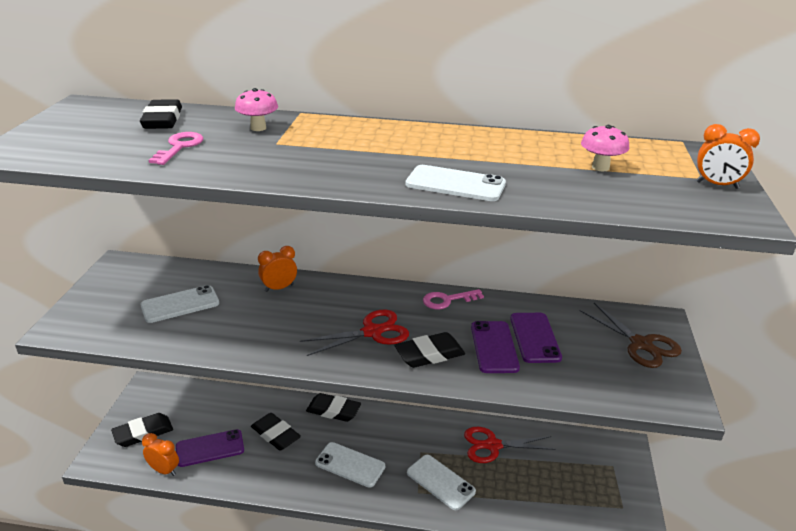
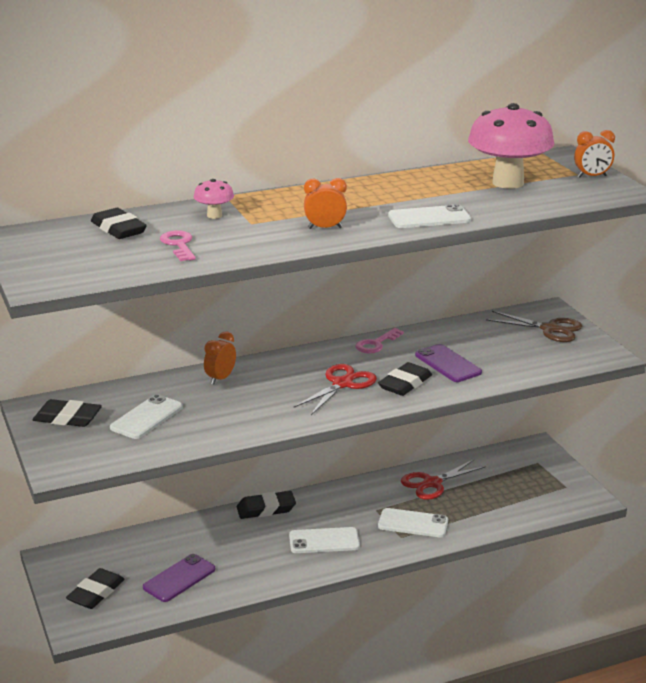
camera: 30 degrees left, 5 degrees down
orange clock [142,433,179,476] -> orange clock moved to [304,178,347,229]
black eraser [251,413,301,450] -> black eraser moved to [33,399,102,427]
purple phone [510,313,562,363] -> none
pink mushroom [581,125,629,171] -> pink mushroom [468,103,554,189], size x2.23

